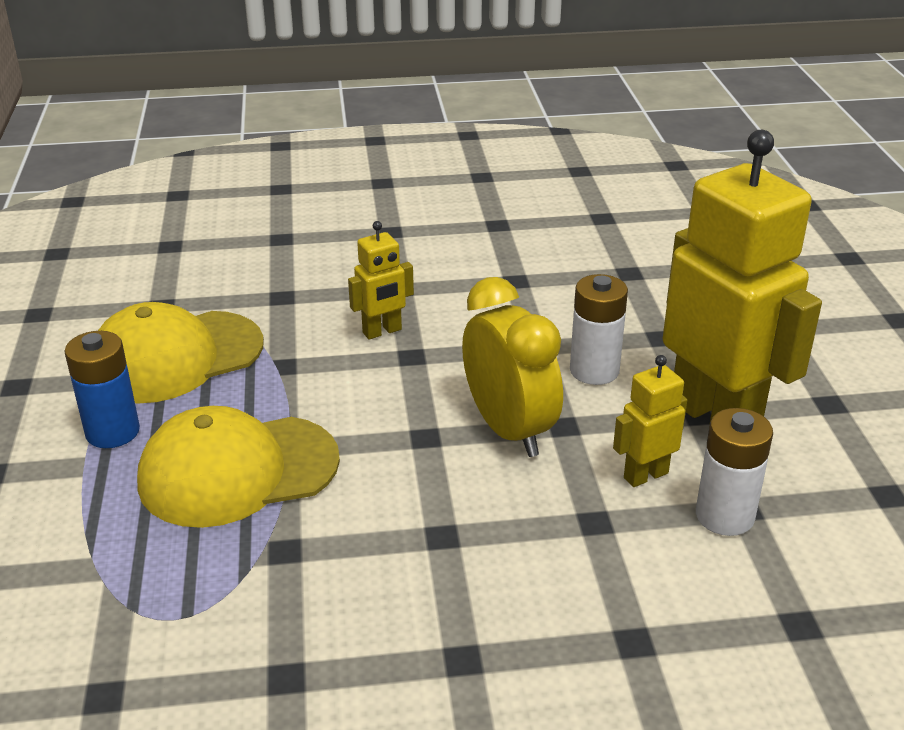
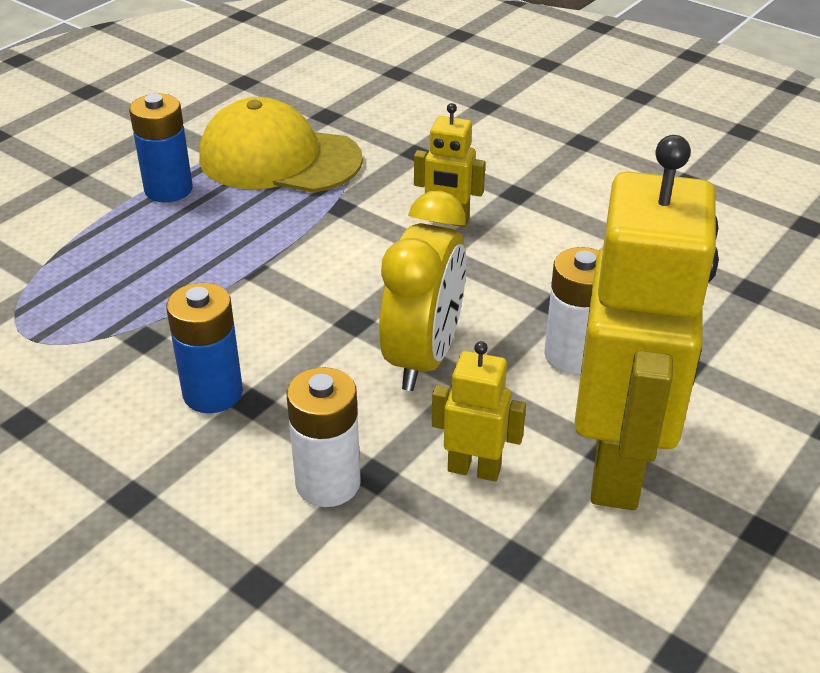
camera: 45 degrees right, 5 degrees up
yellow cap [137,406,340,528] -> none
white battery [696,408,773,536] -> white battery moved to [287,367,361,507]
none -> blue battery [166,282,243,413]

